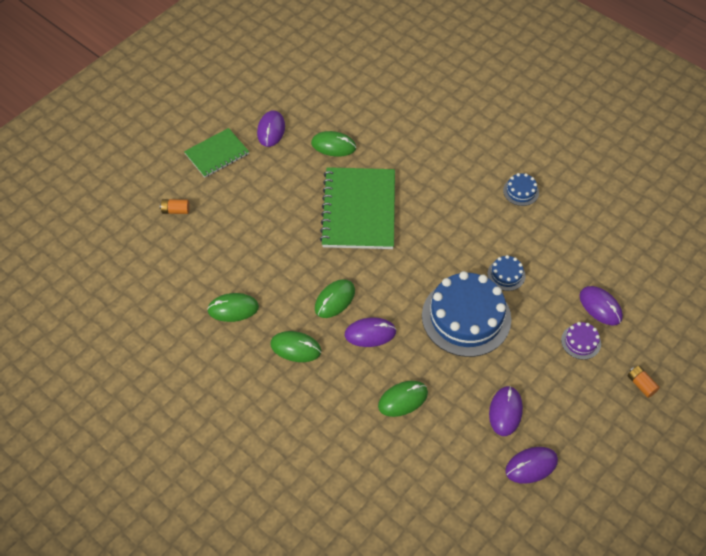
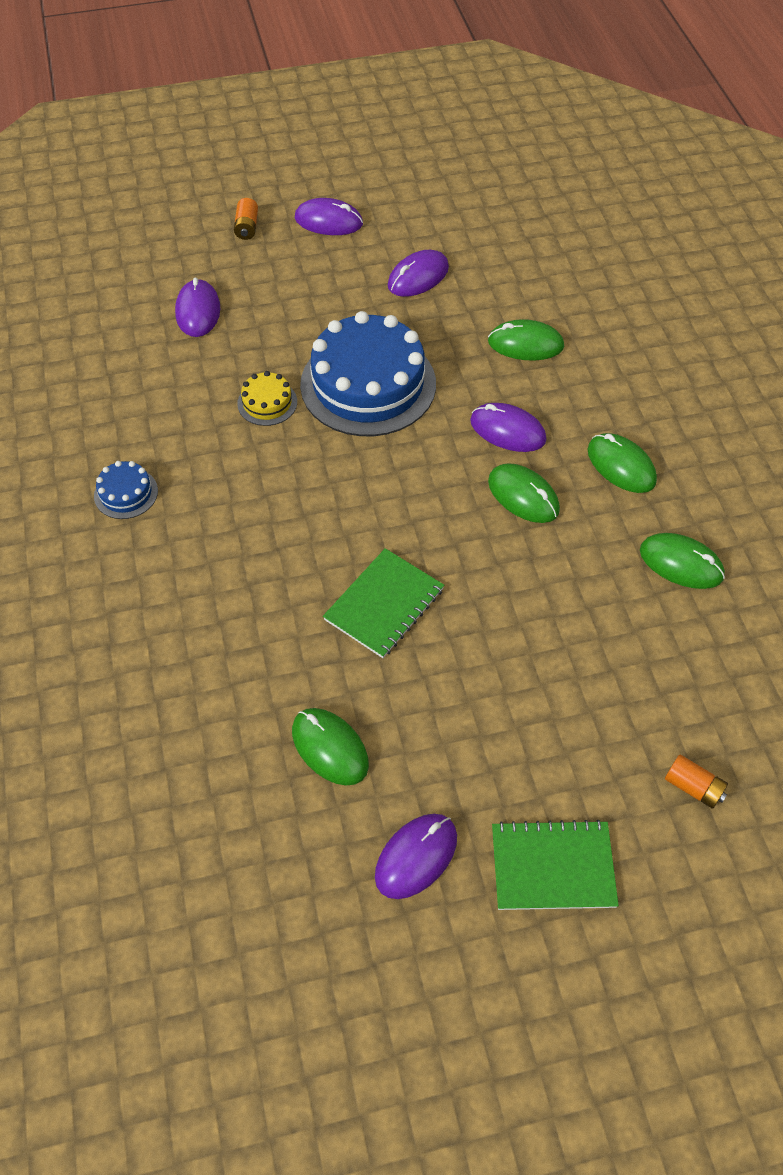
camera: 145 degrees left, 0 degrees up
green mouse [315,279,355,318] -> green mouse turned 60 degrees clockwise [488,463,560,523]
green notebook [320,167,395,249] -> green notebook [323,548,444,658], size x0.57
blue cake [487,255,526,291] -> yellow cake [237,371,297,426]
purple mouse [505,447,558,484] -> purple mouse moved to [295,198,363,235]
purple cake [561,322,601,360] -> none

